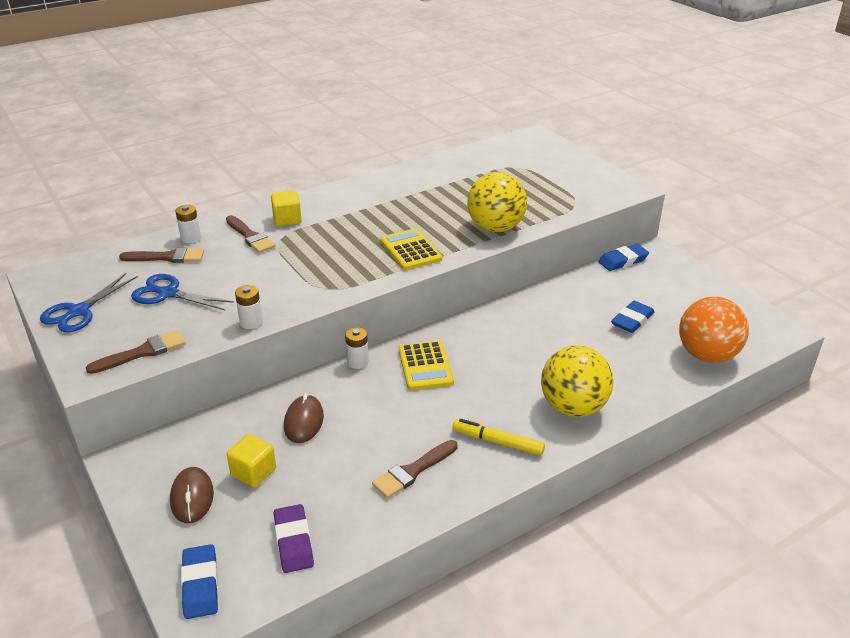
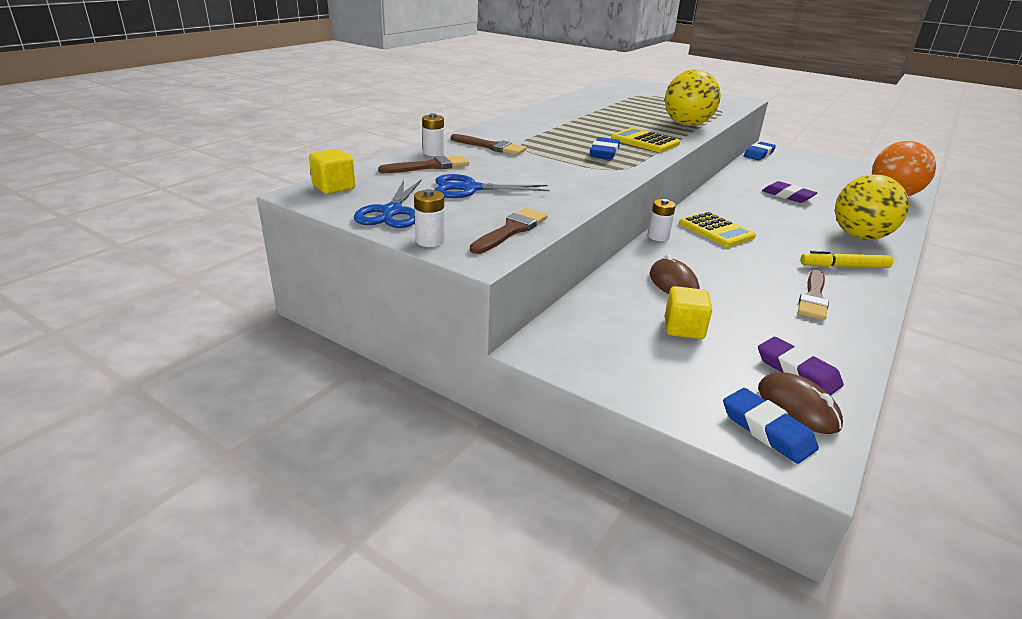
camera: 25 degrees left, 5 degrees down
brown mouse [170,467,214,523] -> brown mouse moved to [758,372,843,434]
white battery [235,285,263,329] -> white battery moved to [414,189,445,247]
yellow cube [271,190,302,226] -> yellow cube moved to [309,149,355,194]
blue eraser [611,301,655,333] -> blue eraser moved to [590,137,620,159]
none -> purple eraser [762,181,817,203]

